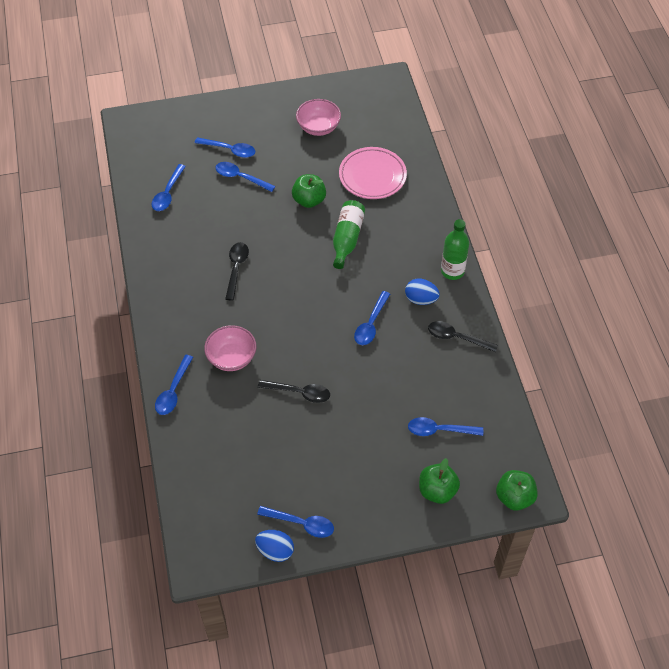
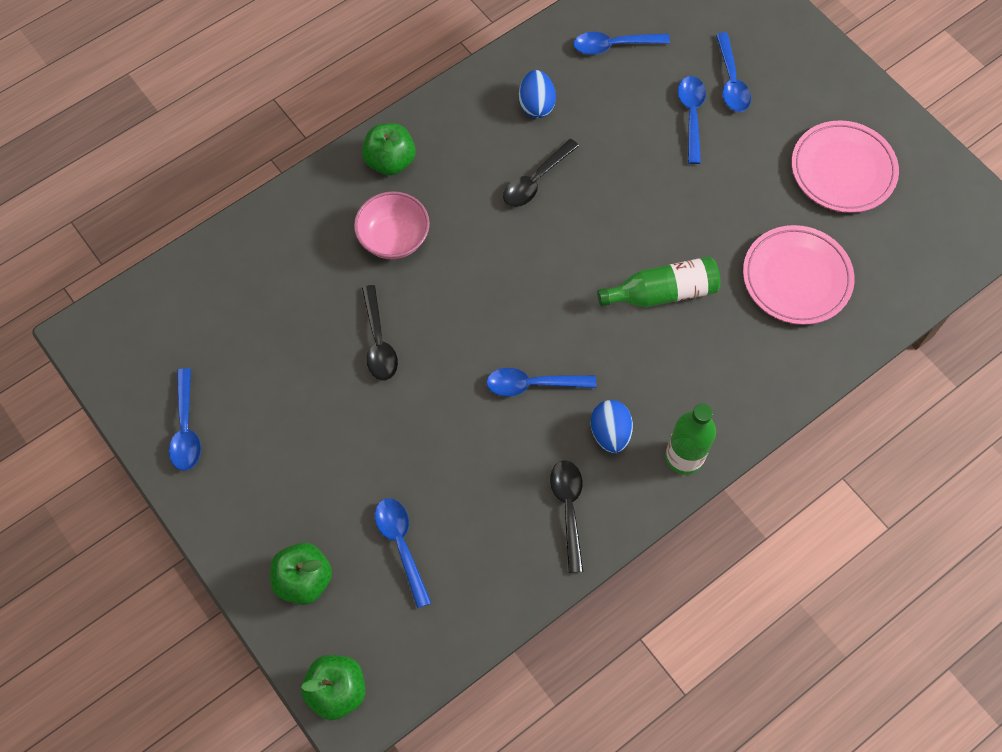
camera: 65 degrees right, 10 degrees up
blue spoon [155,355,193,415] -> none
black spoon [225,242,249,301] -> black spoon turned 150 degrees clockwise [503,139,579,207]
blue egg [255,530,294,562] -> blue egg moved to [519,70,556,118]
green apple [292,174,326,208] -> green apple moved to [362,123,416,176]
pink bowl [296,99,341,136] -> pink plate [792,120,899,213]

